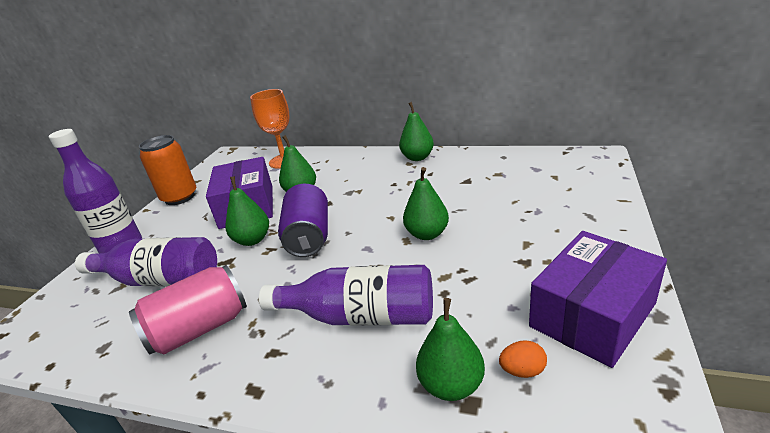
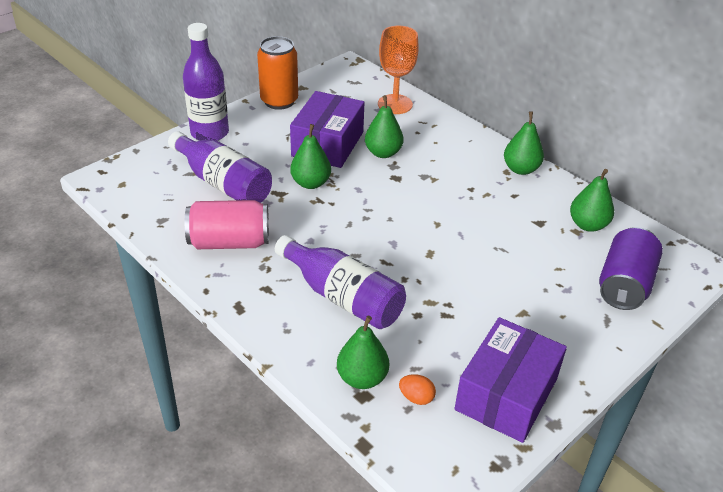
camera: 25 degrees right, 10 degrees up
purple can [278,184,328,257] -> purple can moved to [599,227,663,310]
green pear [403,167,449,240] -> green pear moved to [570,169,614,232]
purple box [529,231,667,368] -> purple box turned 45 degrees counterclockwise [454,317,567,443]

